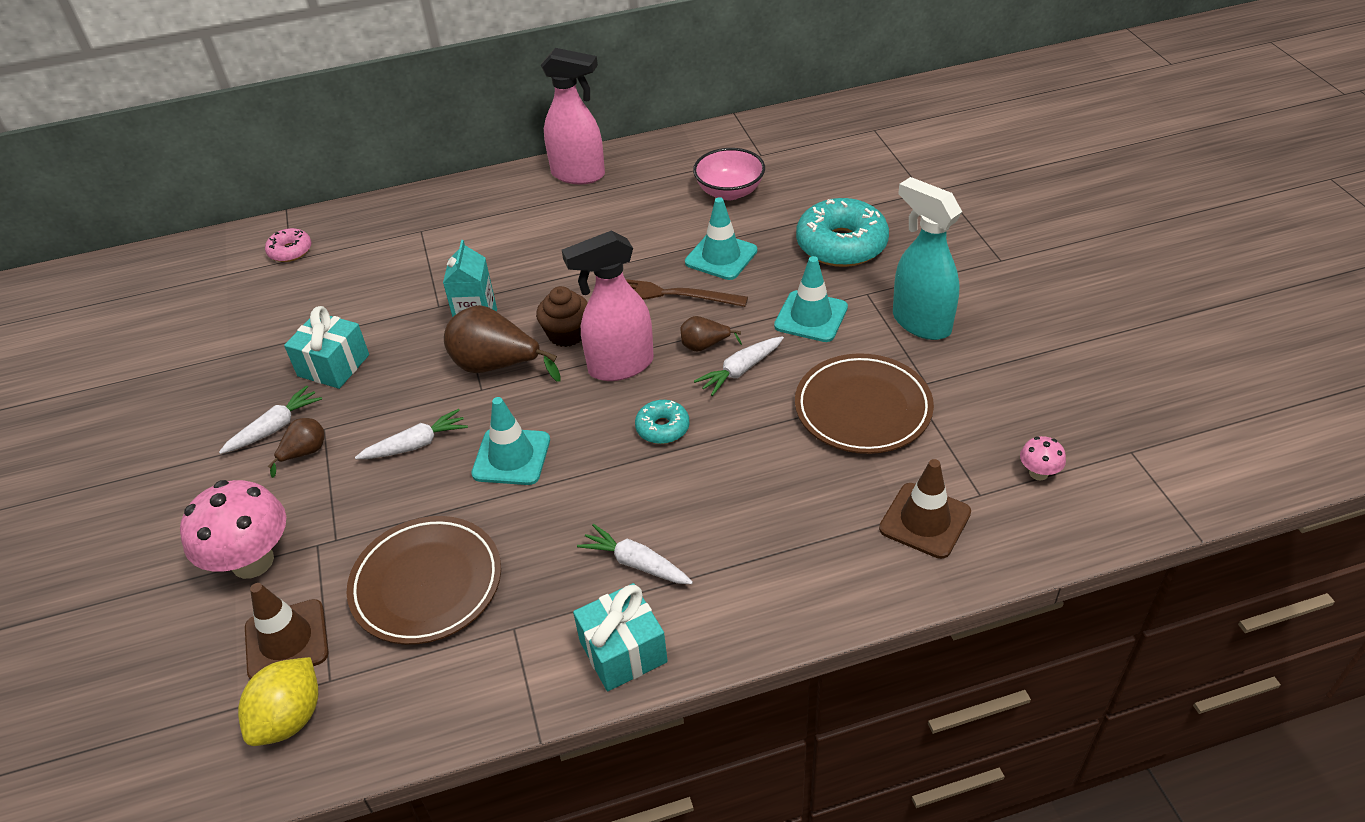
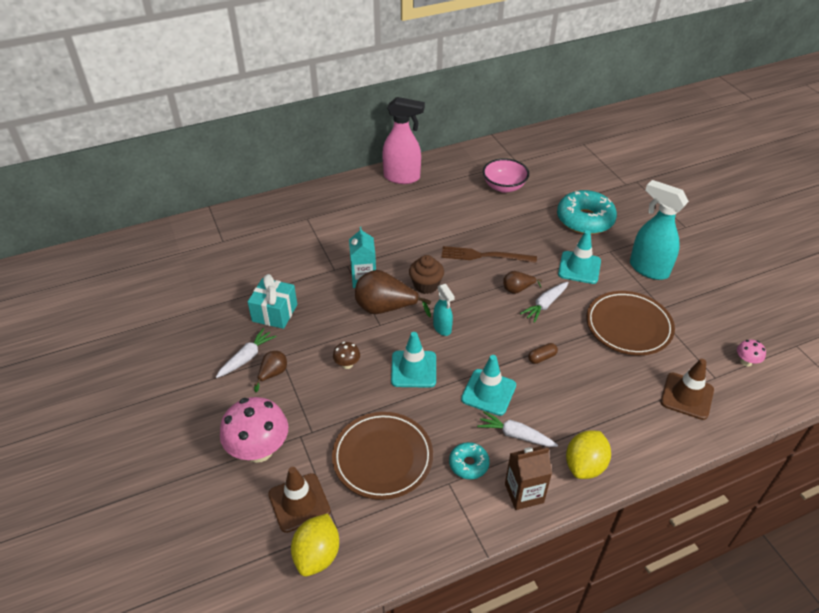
camera: 10 degrees left, 0 degrees up
pink donut [265,228,311,262] -> none
white carrot [355,409,468,459] -> brown mushroom [333,342,360,369]
pink spray bottle [562,230,654,381] -> none
turquoise gift [573,583,668,691] -> brown carton [505,446,552,510]
turquoise donut [635,400,690,444] -> turquoise donut moved to [449,442,490,479]
turquoise traffic cone [685,197,757,280] -> turquoise traffic cone moved to [461,355,516,416]
none -> turquoise spray bottle [433,284,455,336]
none -> brown capsule [528,343,558,364]
none -> yellow lemon [566,430,611,479]

